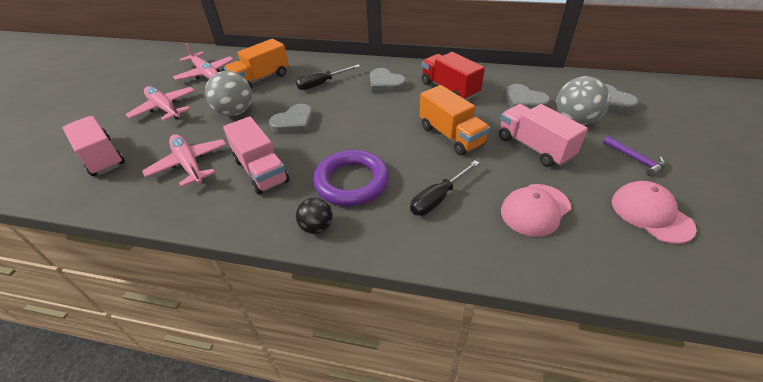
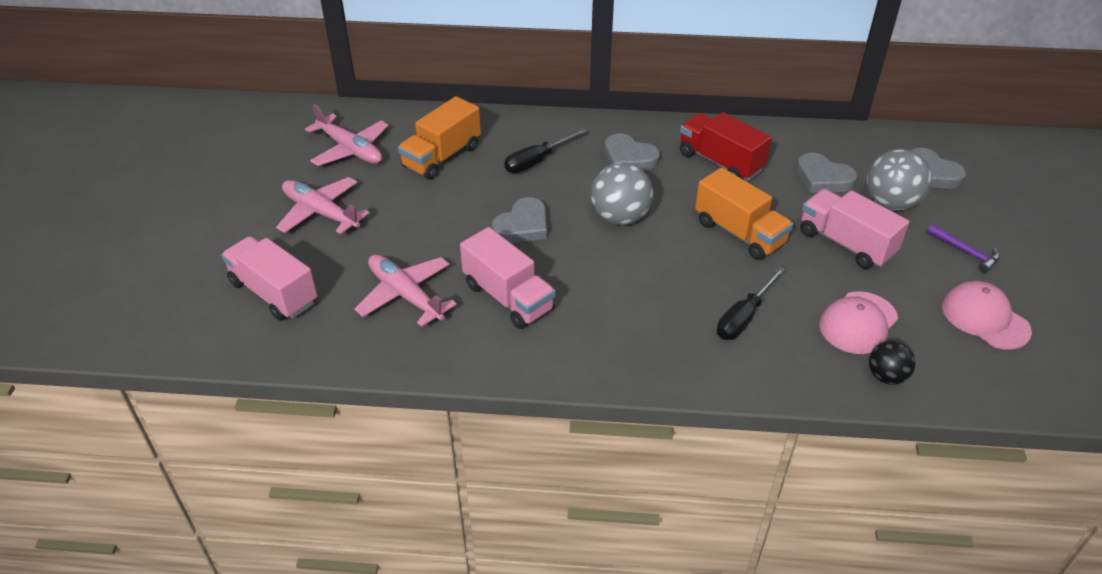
camera: 10 degrees left, 0 degrees up
grey ball [205,71,252,116] -> grey ball moved to [591,163,653,225]
black ball [296,198,333,234] -> black ball moved to [869,341,915,385]
purple ring [313,150,389,206] -> none

